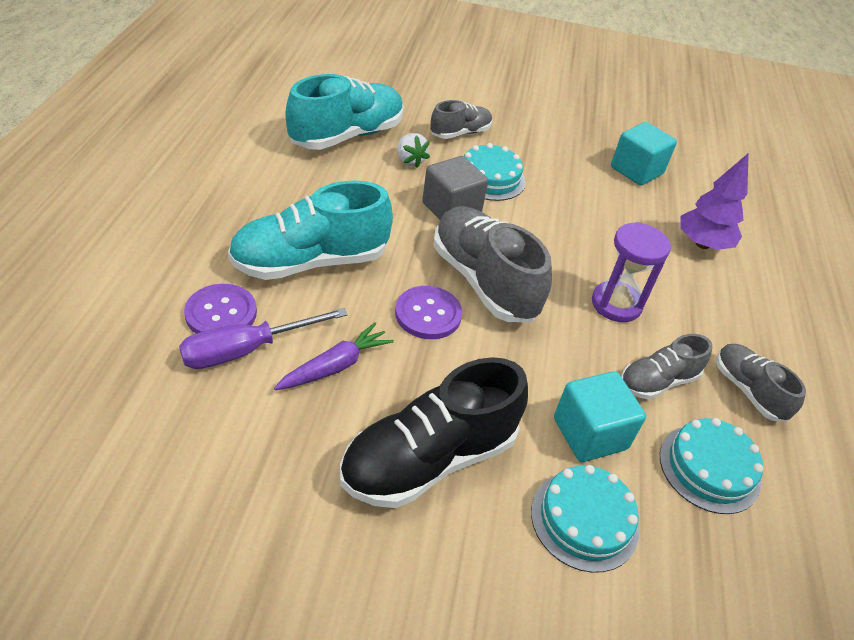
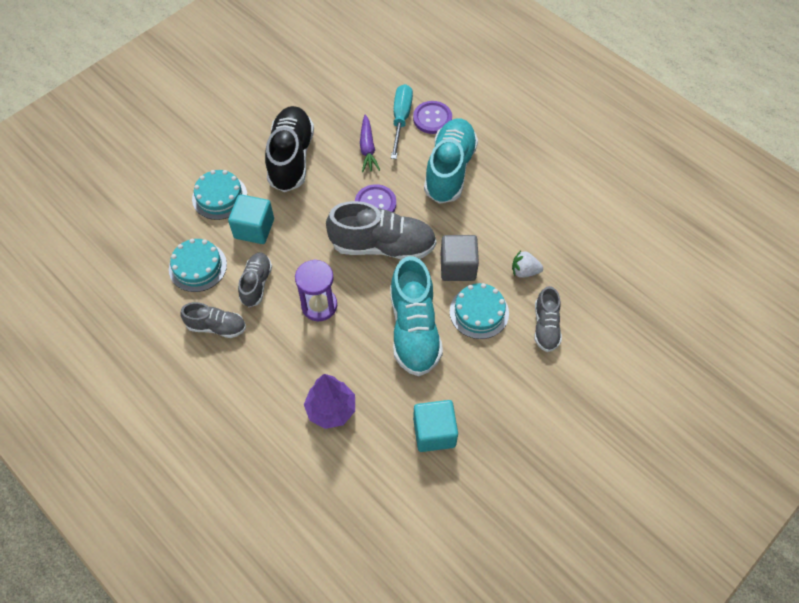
camera: 130 degrees right, 15 degrees up
purple screwdriver [179,308,348,369] -> turquoise screwdriver [391,84,413,159]
turquoise shoe [286,74,404,150] -> turquoise shoe moved to [390,256,443,376]

